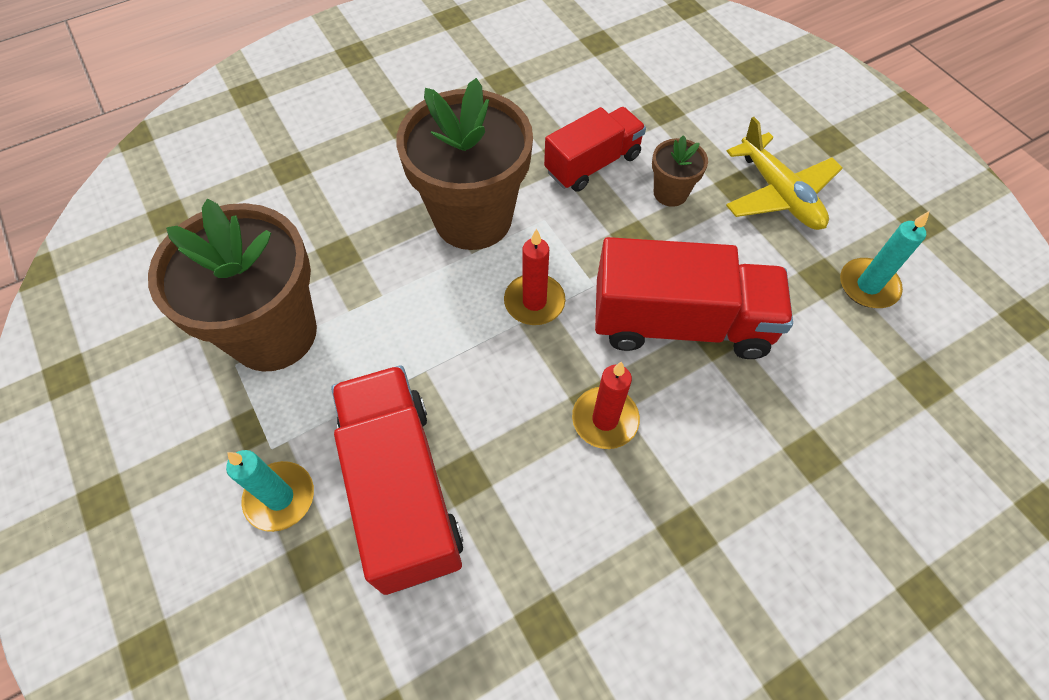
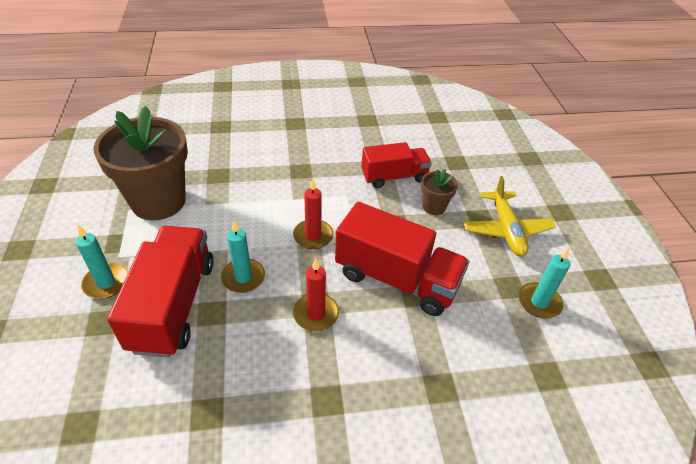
camera: 20 degrees right, 15 degrees down
brown flower pot [396,78,533,250] -> none
none -> turquoise candle [221,221,265,293]

